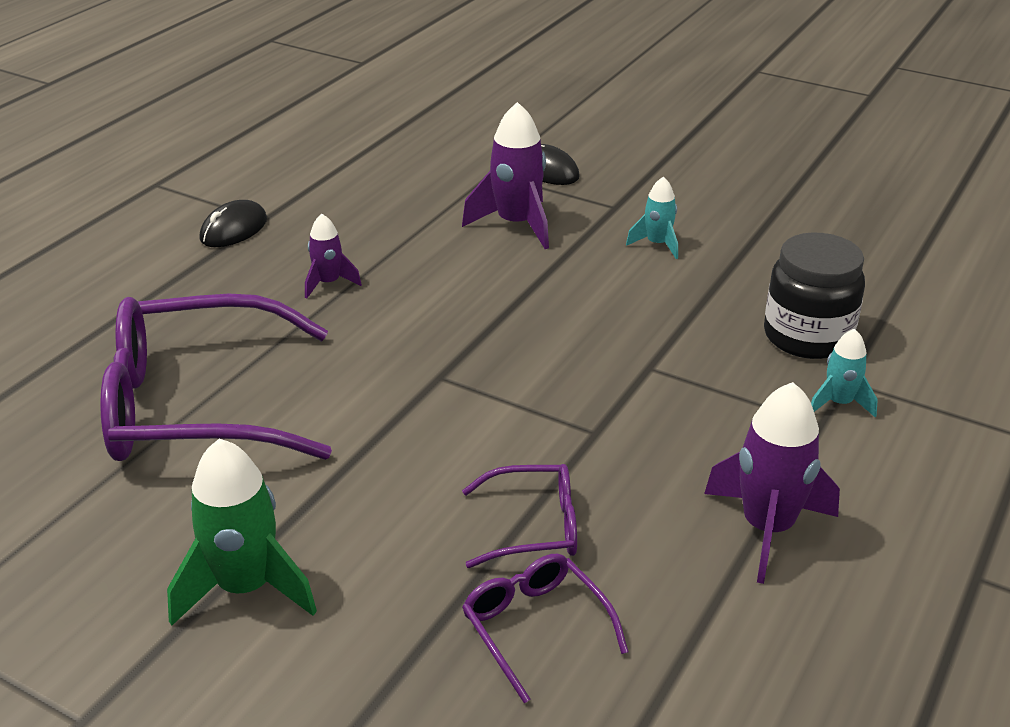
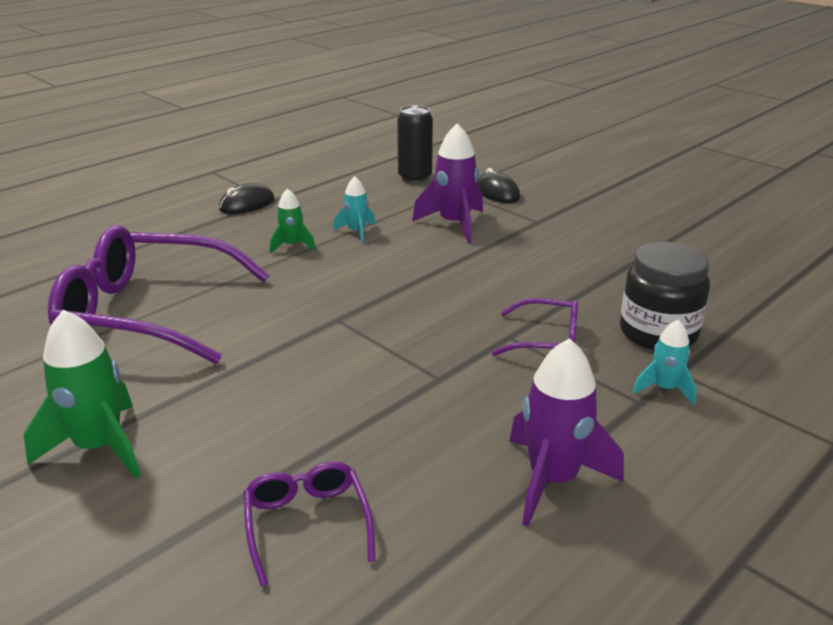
camera: 15 degrees right, 5 degrees down
purple rocket [305,214,362,299] -> green rocket [270,189,316,254]
purple glasses [462,464,577,568] -> purple glasses moved to [492,298,578,356]
turquoise rocket [626,177,678,259] -> turquoise rocket moved to [333,176,375,243]
none -> black can [397,105,433,183]

